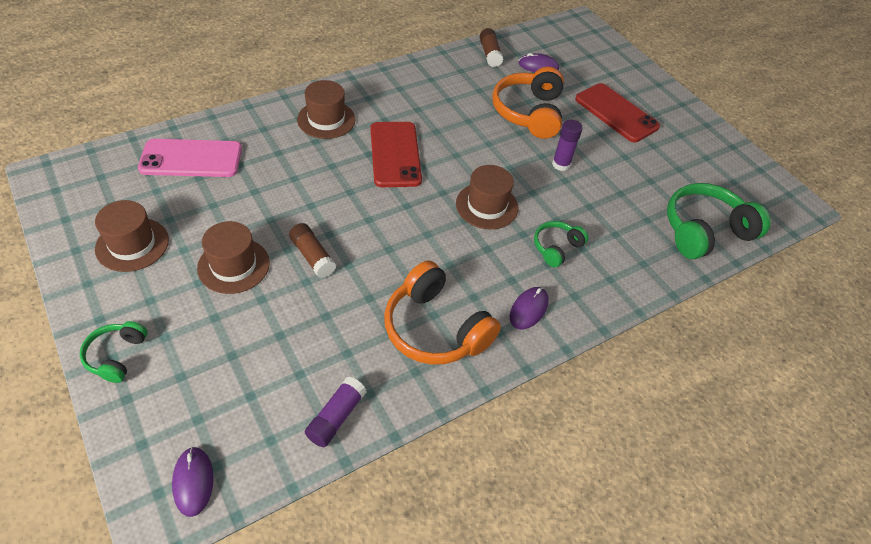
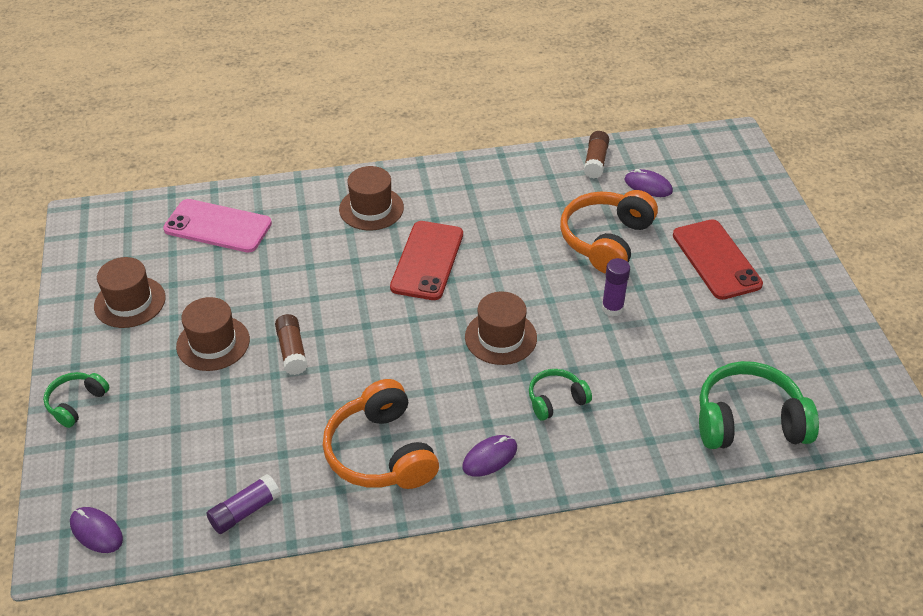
camera: 25 degrees right, 5 degrees down
purple mouse [172,447,214,517] -> purple mouse turned 60 degrees counterclockwise [70,507,123,553]

